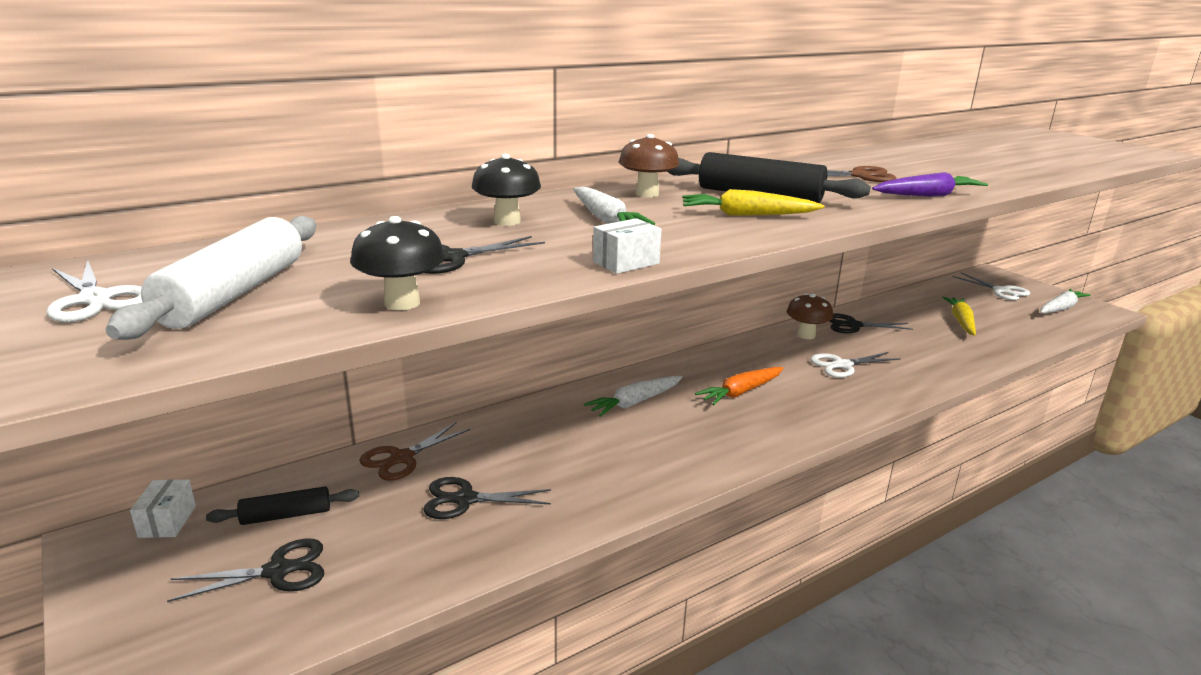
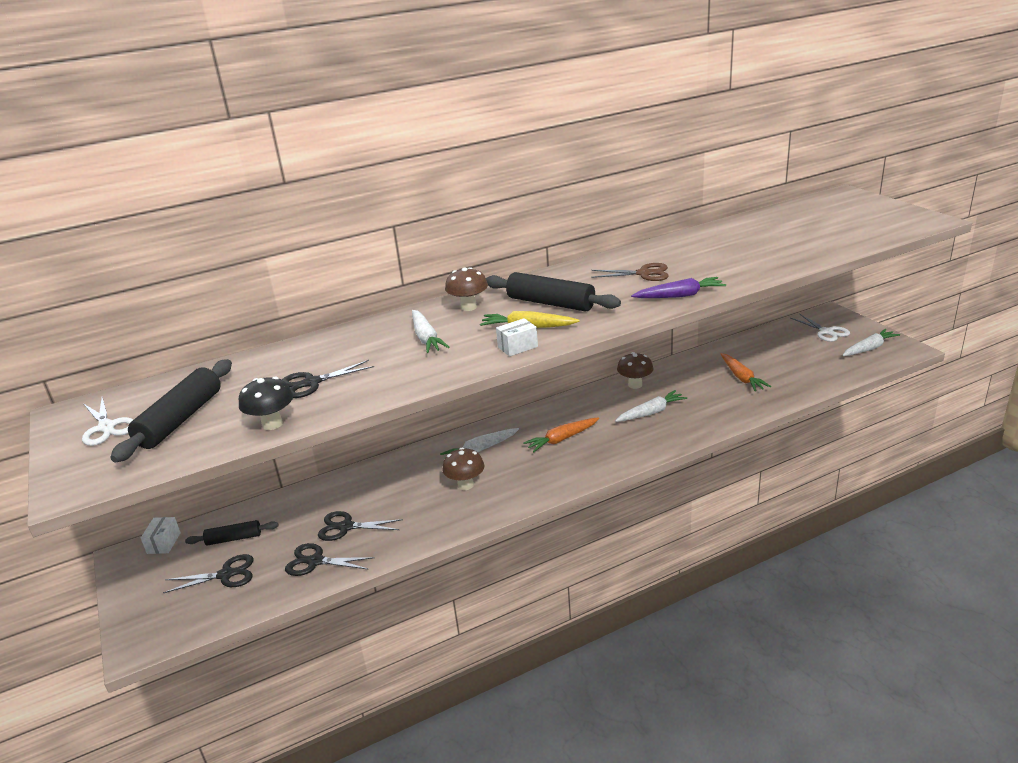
camera: 10 degrees right, 5 degrees up
white rolling pin [106,216,316,340] -> black rolling pin [110,359,232,462]
brown scissors [359,422,471,481] -> none
black mushroom [472,154,541,226] -> none
white box [593,218,662,274] -> white box moved to [496,318,538,356]
white scissors [810,352,901,378] -> white carrot [615,390,687,422]
black scissors [829,313,913,333] -> black scissors moved to [285,543,374,576]
yellow carrot [942,297,976,336] -> none
none -> brown mushroom [442,448,484,490]
none -> orange carrot [721,353,771,391]

